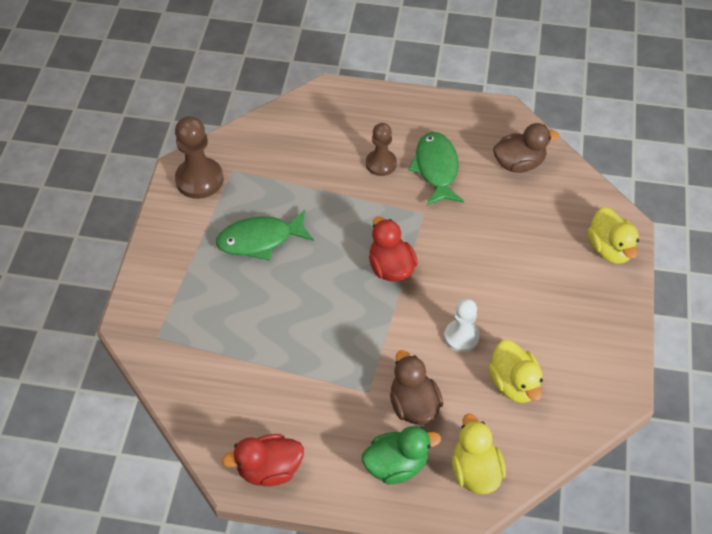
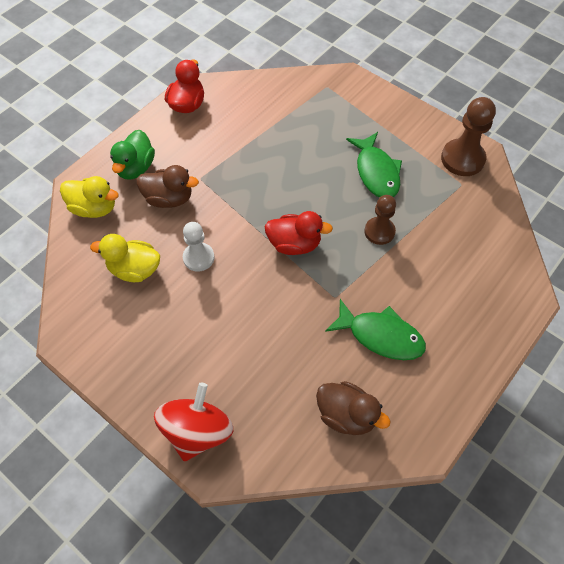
camera: 120 degrees right, 5 degrees up
green fish [216,210,314,261] -> green fish turned 150 degrees clockwise [346,132,402,197]
brown pawn [366,123,397,176] -> brown pawn moved to [364,195,396,245]
brown duck [493,123,559,173] -> brown duck turned 75 degrees counterclockwise [316,381,391,435]
yellow duck [588,207,639,264] -> red spinning top [154,382,233,461]

